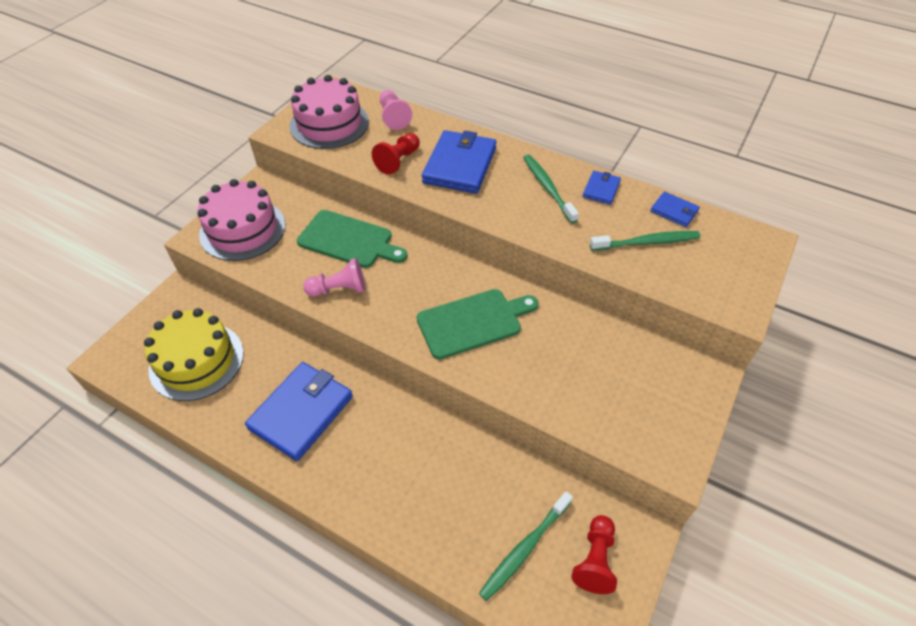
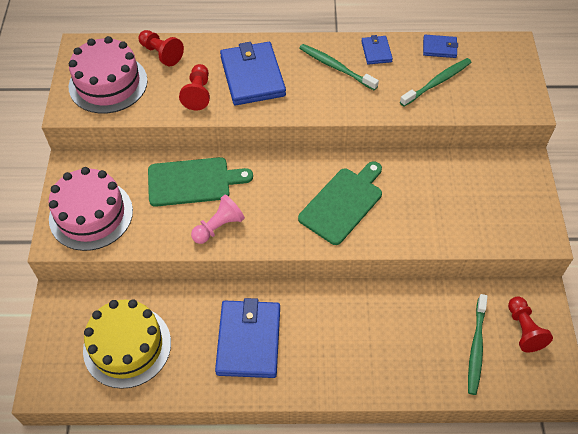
camera: 30 degrees left, 5 degrees up
pink pawn [380,90,412,130] -> red pawn [138,30,184,66]

